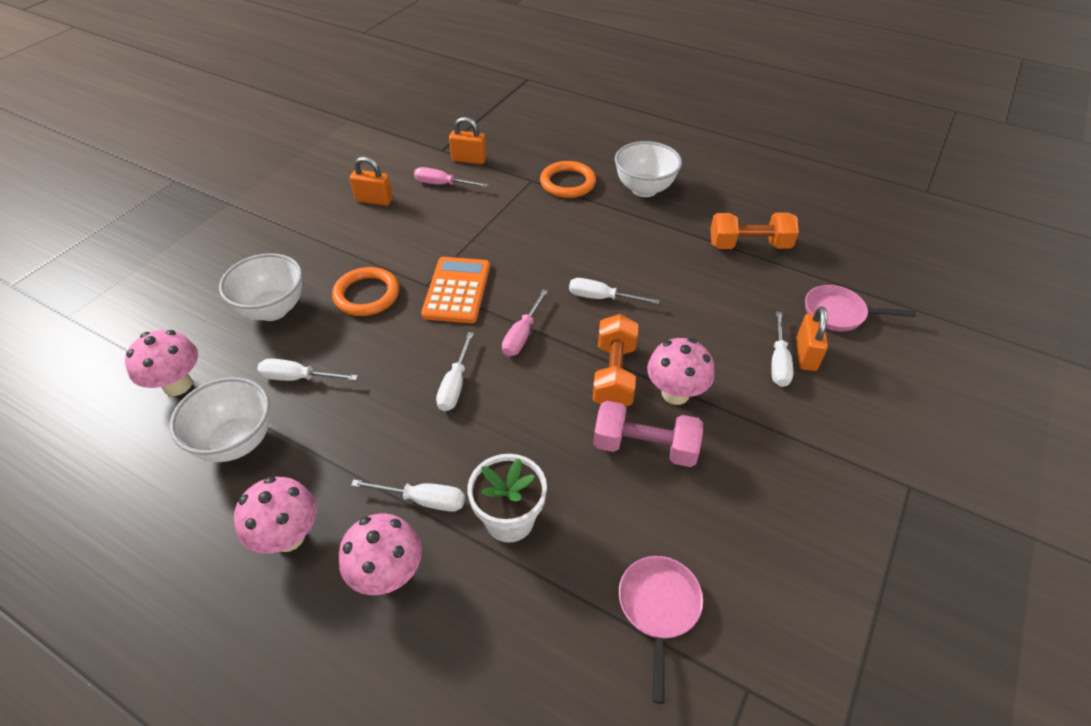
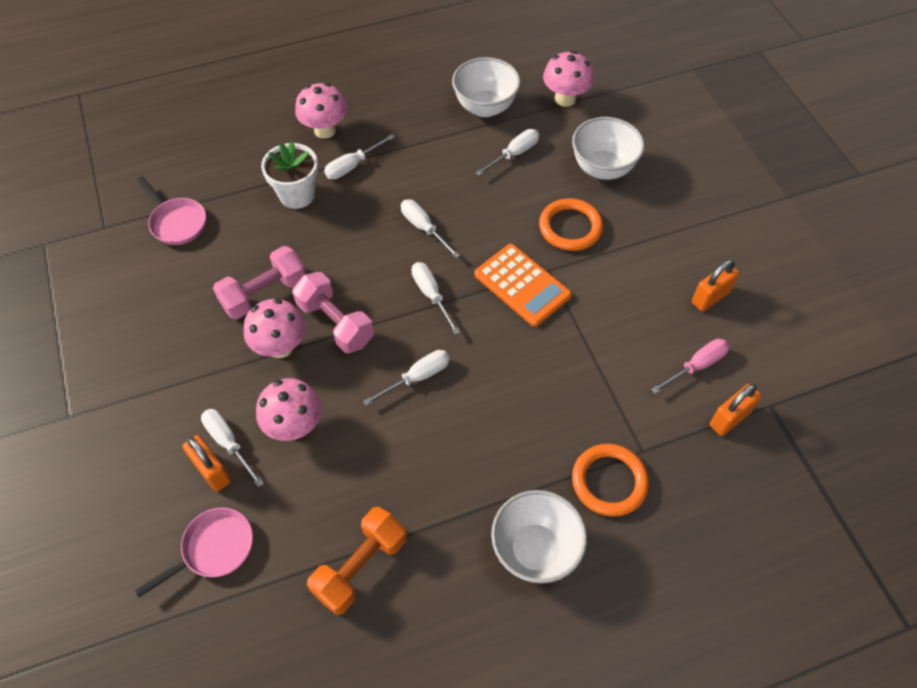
camera: 130 degrees right, 10 degrees up
pink mushroom [234,476,317,553] -> pink mushroom moved to [256,378,322,441]
pink screwdriver [502,289,548,356] -> white screwdriver [411,262,460,335]
orange dumbbell [592,314,638,407] -> pink dumbbell [292,272,374,353]

